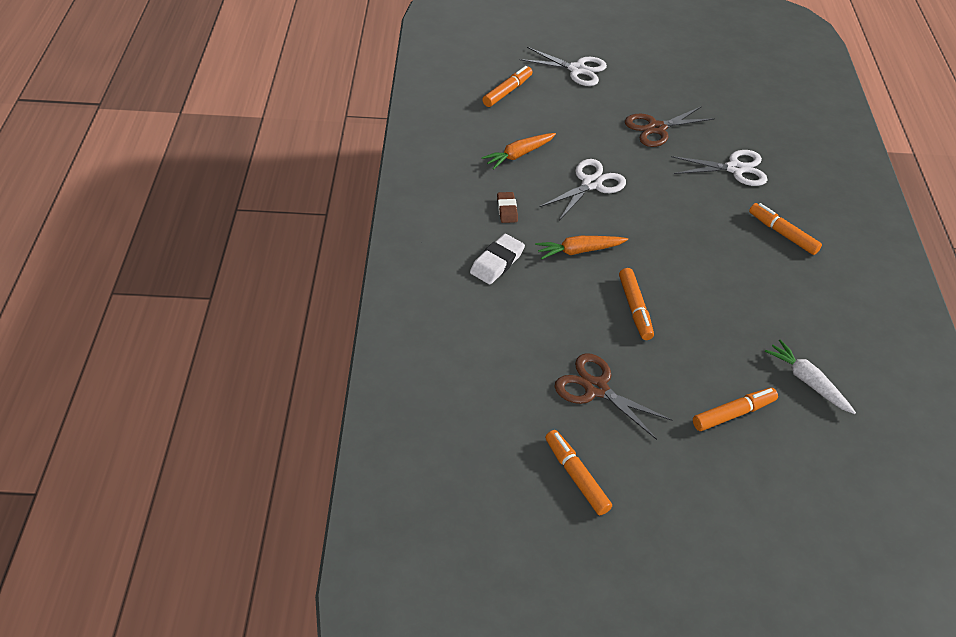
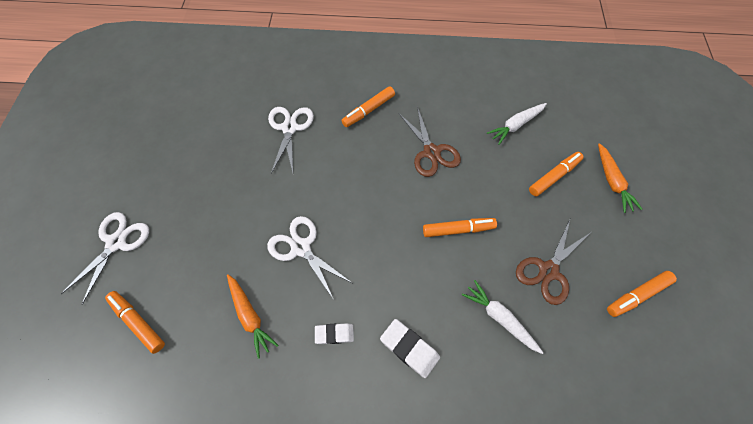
camera: 85 degrees left, 15 degrees up
brown eraser [497,192,518,223] -> white eraser [315,323,354,344]
orange carrot [535,236,628,260] -> orange carrot moved to [598,143,642,213]
brown scissors [625,106,715,147] -> brown scissors moved to [399,106,461,177]
orange marker [693,388,778,431] -> orange marker turned 75 degrees clockwise [529,152,584,196]
none -> white carrot [462,280,543,354]

